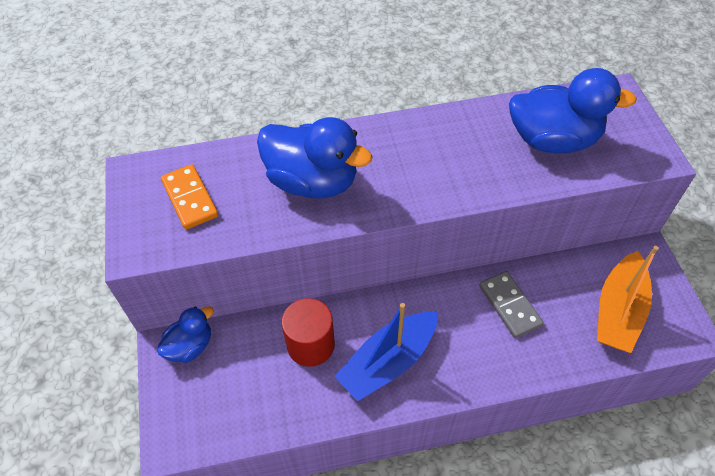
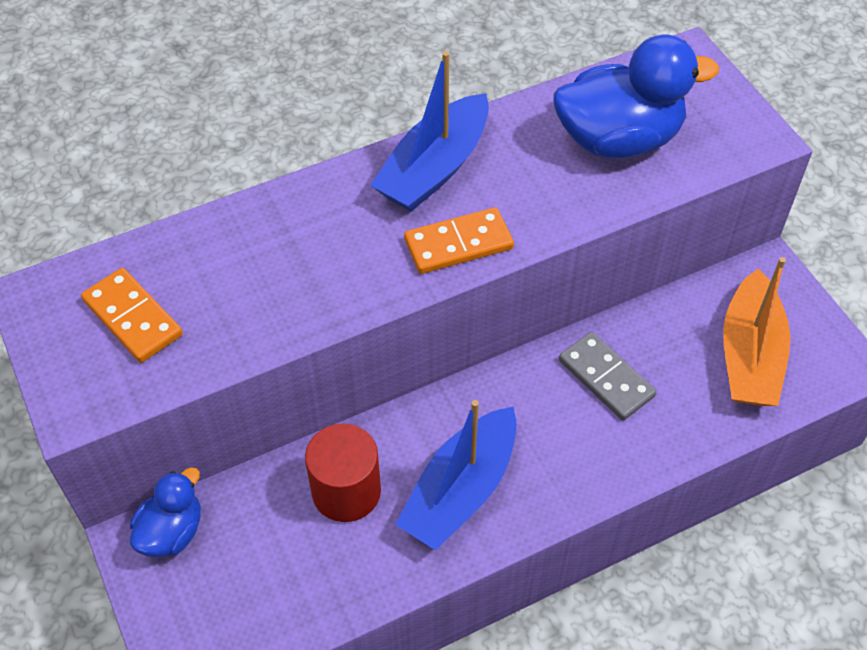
camera: 15 degrees left, 0 degrees up
blue duck [257,117,372,199] -> none
none -> blue boat [370,51,489,212]
none -> orange domino [404,207,514,274]

